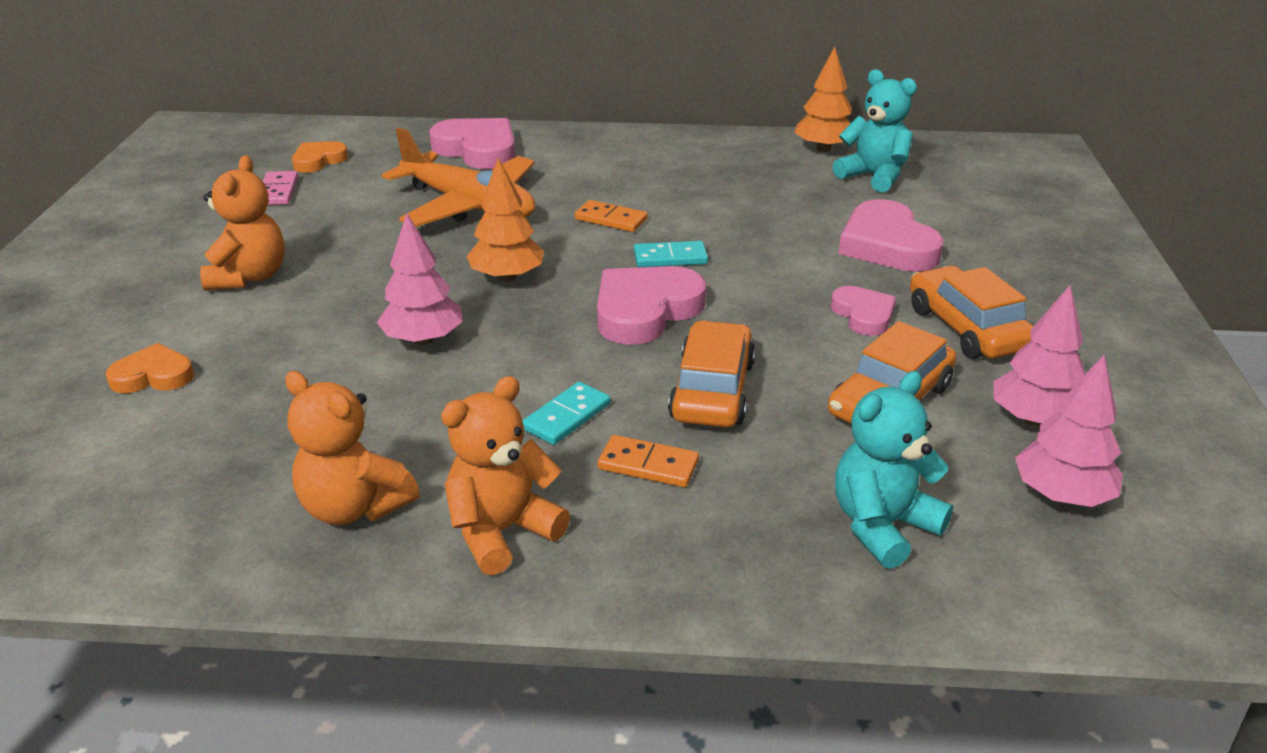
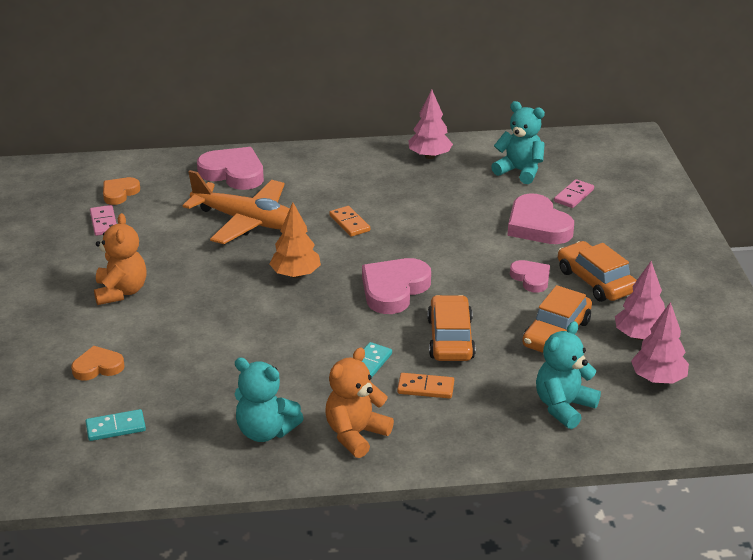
camera: 10 degrees left, 0 degrees up
orange teddy bear [285,371,420,525] -> turquoise teddy bear [235,357,304,442]
pink tree [377,213,462,345] -> pink tree moved to [409,89,453,159]
orange domino [575,200,647,232] -> orange domino turned 45 degrees clockwise [329,206,370,237]
turquoise domino [634,241,708,267] -> turquoise domino moved to [85,409,146,441]
orange tree [794,46,852,152] -> none
none -> pink domino [554,179,594,208]

